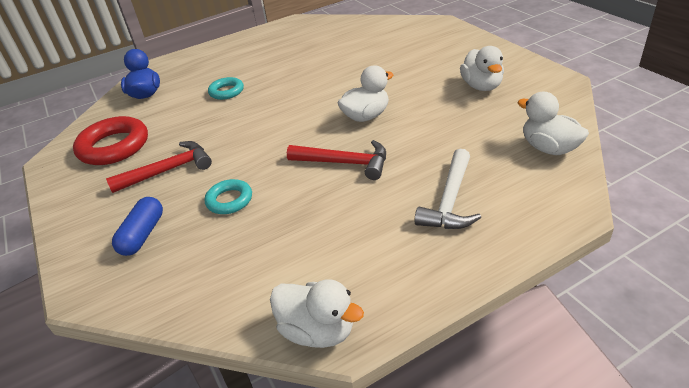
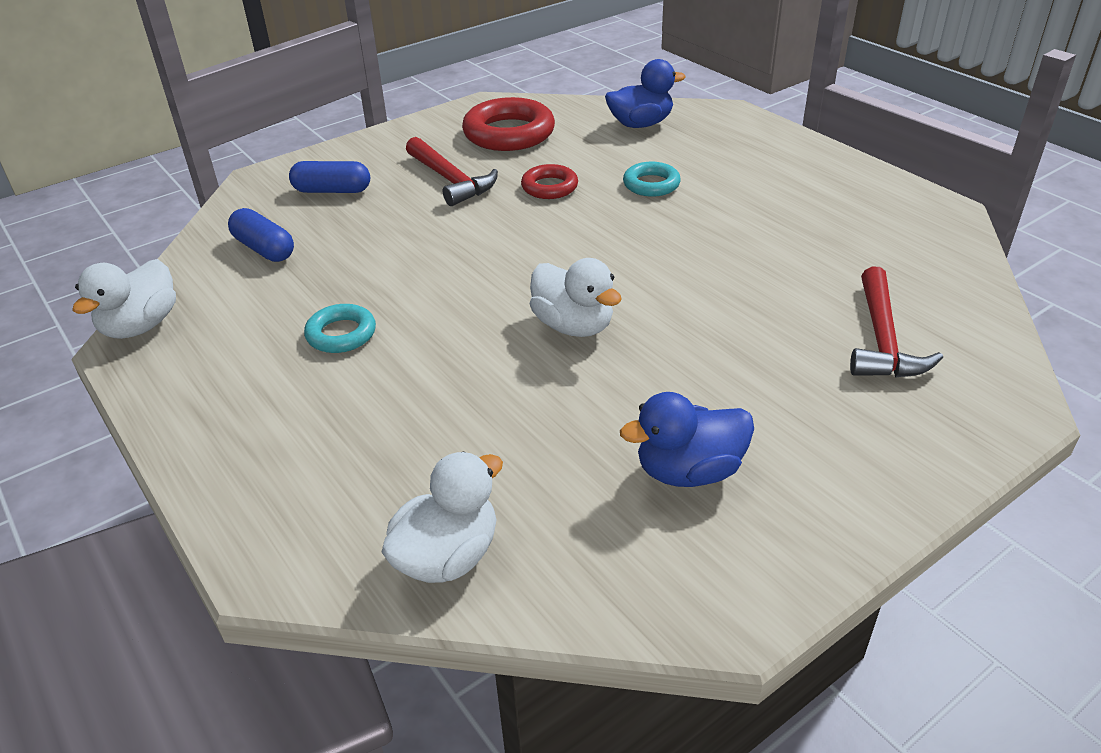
camera: 80 degrees right, 0 degrees up
turquoise ring [205,179,252,214] -> turquoise ring moved to [304,304,376,353]
red hammer [287,140,386,180] -> red hammer moved to [850,266,943,378]
white hammer [414,149,481,229] -> none
white duck [460,46,504,91] -> blue duck [620,392,754,487]
none -> blue capsule [228,208,294,262]
none -> red ring [521,164,578,199]

